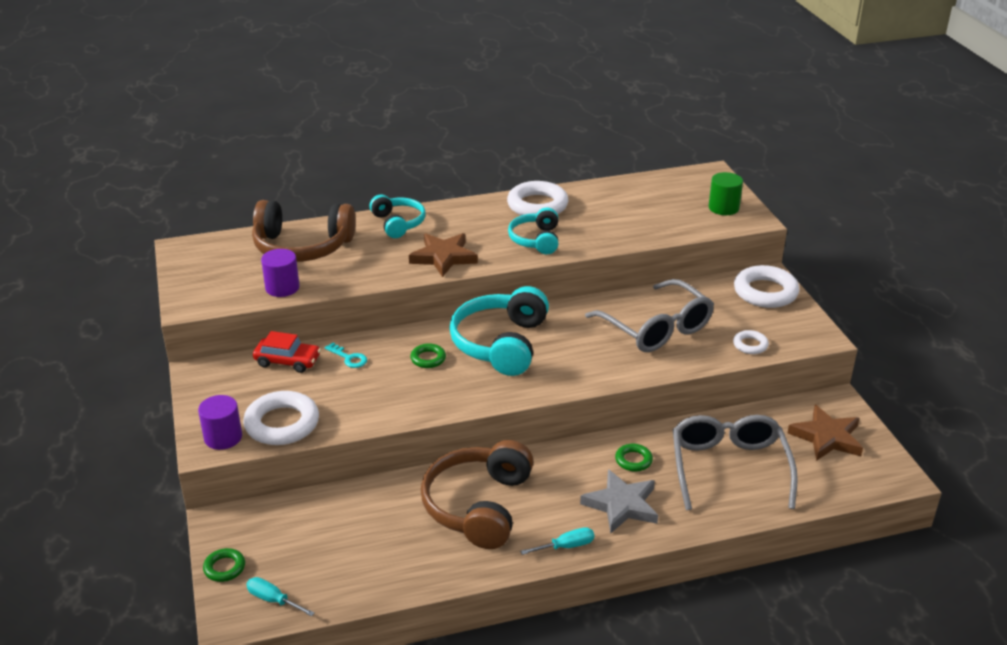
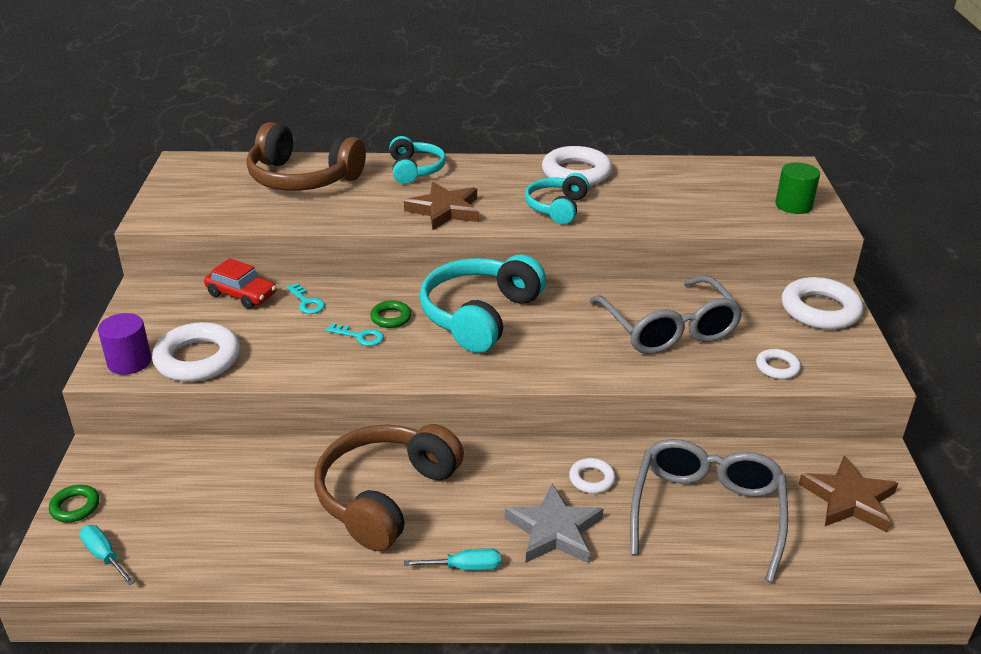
camera: 15 degrees right, 0 degrees up
purple cylinder [261,249,300,297] -> none
green ring [615,444,653,472] -> white ring [569,458,616,493]
none -> turquoise key [326,323,384,346]

